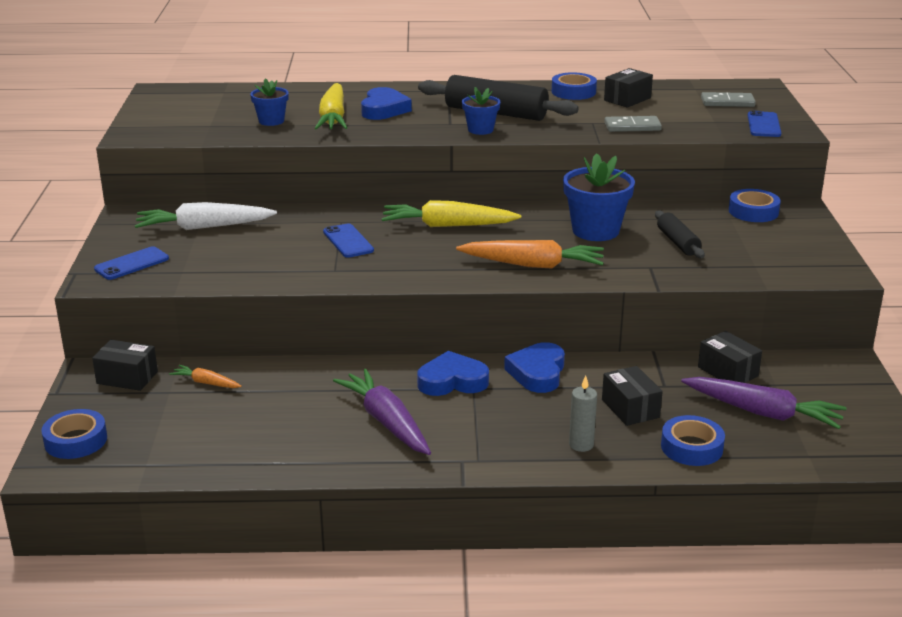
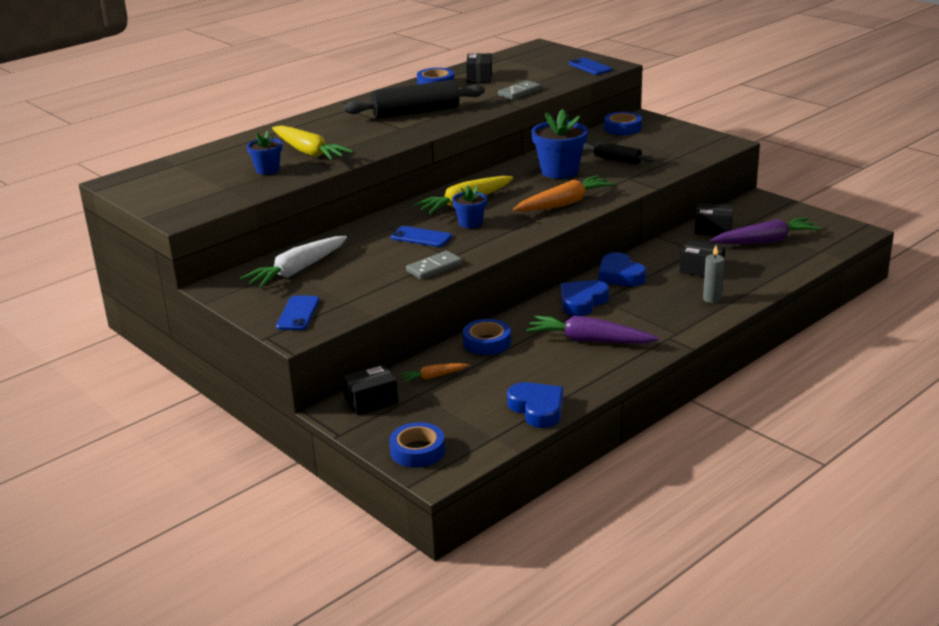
camera: 40 degrees left, 0 degrees up
blue heart [361,87,412,120] -> blue heart moved to [507,382,563,428]
blue flower pot [462,87,500,135] -> blue flower pot moved to [452,185,487,228]
blue tape [661,415,725,466] -> blue tape moved to [463,319,511,355]
grey domino [701,92,756,107] -> grey domino moved to [406,251,462,279]

